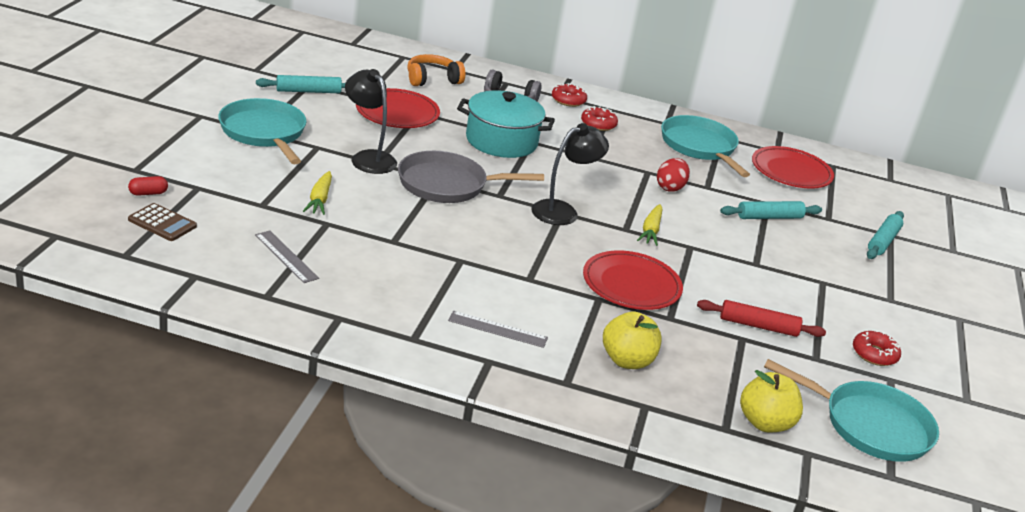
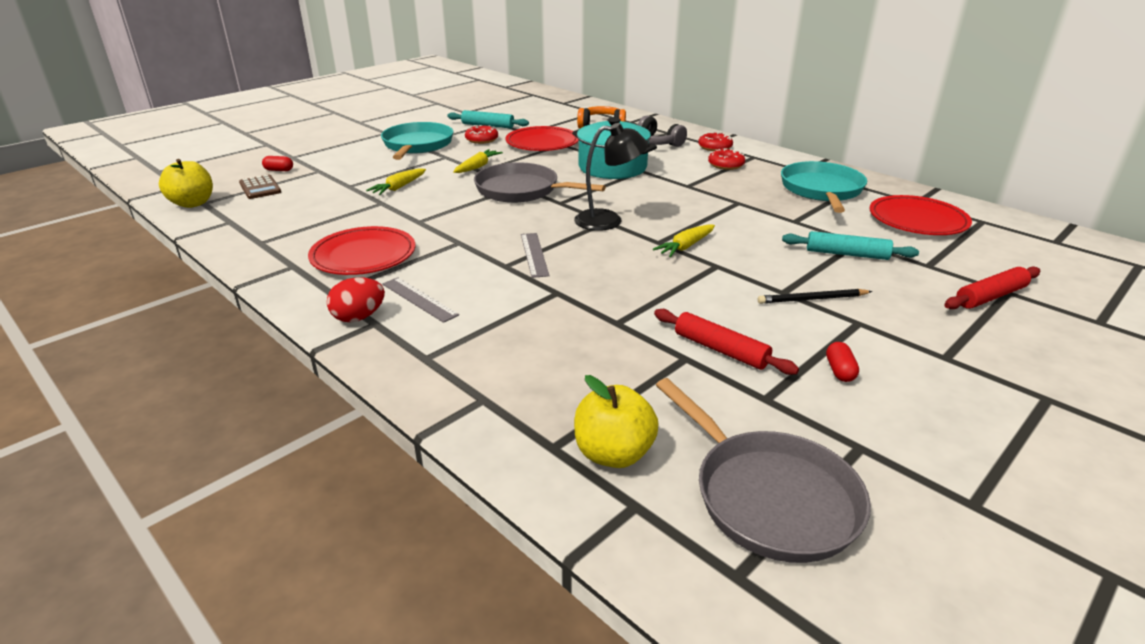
camera: 35 degrees right, 0 degrees up
grey ruler [255,231,319,283] -> grey ruler moved to [521,233,550,278]
black lamp [345,69,397,174] -> yellow carrot [453,149,503,173]
red plate [583,251,683,310] -> red plate moved to [308,226,415,275]
yellow apple [603,311,662,369] -> yellow apple moved to [159,159,213,208]
red egg [657,158,690,192] -> red egg moved to [327,277,385,322]
turquoise pan [764,359,939,462] -> grey pan [656,378,871,563]
red donut [853,330,901,366] -> red donut moved to [465,125,498,144]
turquoise rolling pin [867,211,904,259] -> red rolling pin [944,266,1040,310]
none -> black pencil [758,289,872,304]
none -> red capsule [826,342,859,382]

